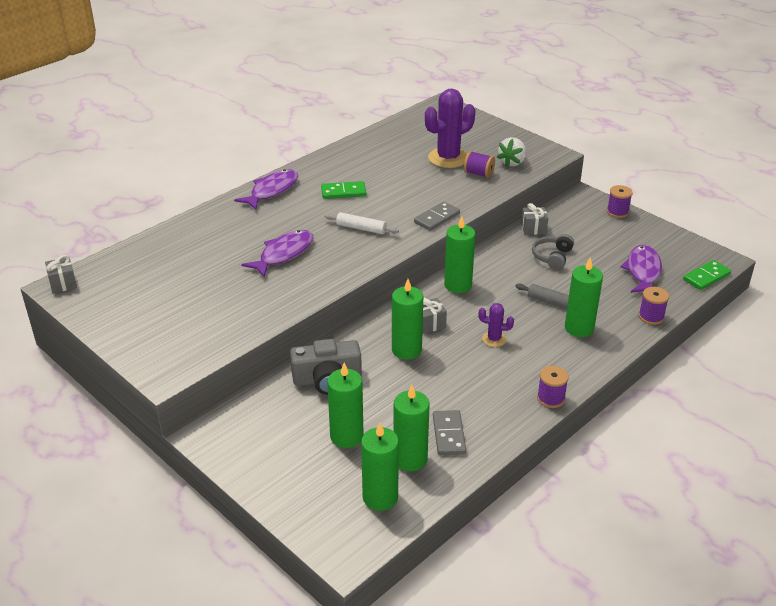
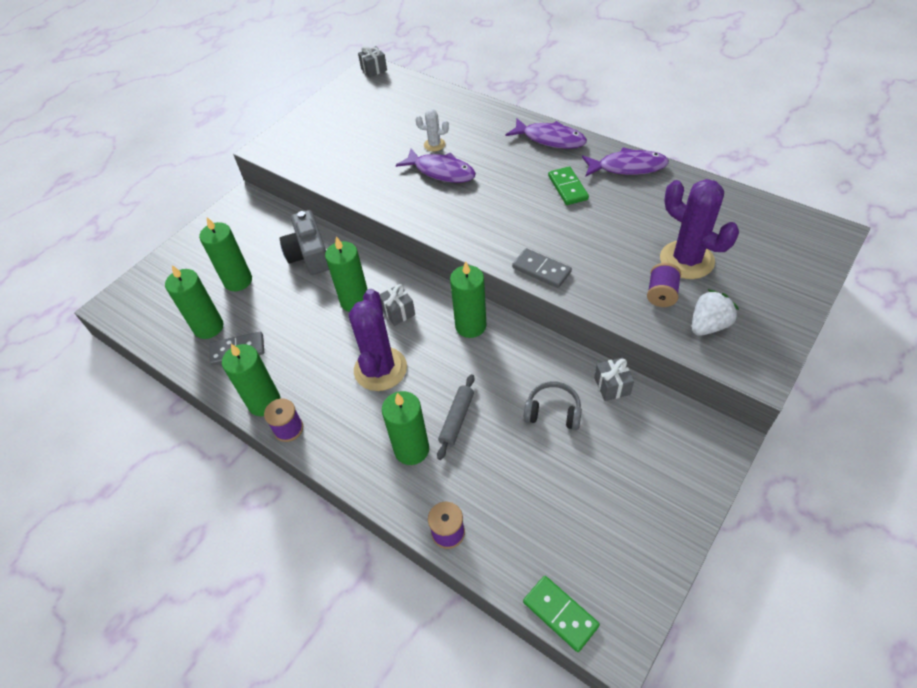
camera: 85 degrees right, 15 degrees up
white rolling pin [324,212,399,234] -> none
green candle [361,423,399,511] -> green candle moved to [222,344,281,416]
purple cactus [478,303,514,347] -> purple cactus [349,289,407,391], size x2.03
white strawberry [497,137,526,167] -> white strawberry turned 120 degrees clockwise [692,289,739,336]
purple spool [607,185,633,218] -> none
purple fish [620,245,662,293] -> purple fish moved to [582,147,669,177]
none -> white cactus [416,109,449,152]

